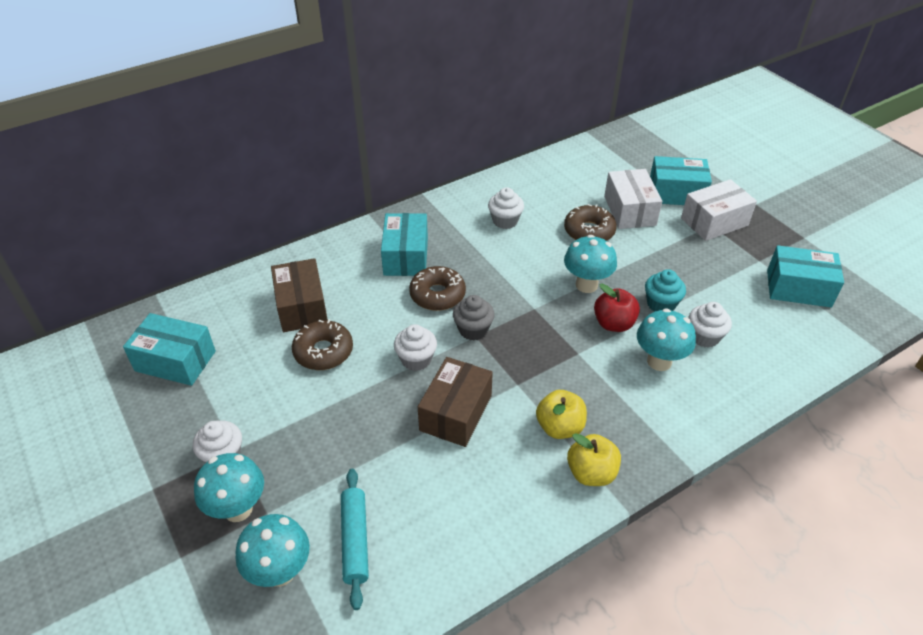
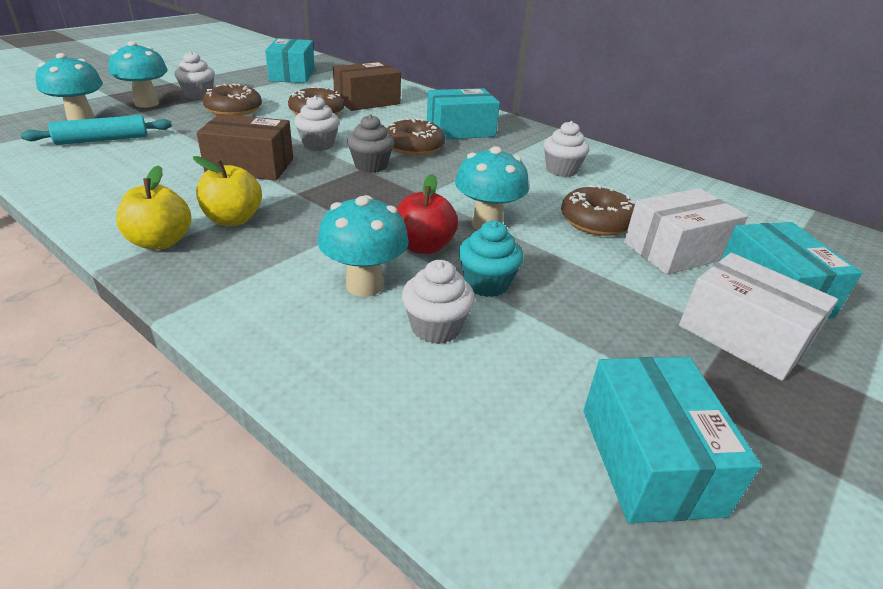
camera: 70 degrees right, 10 degrees down
none -> brown donut [203,84,262,116]

